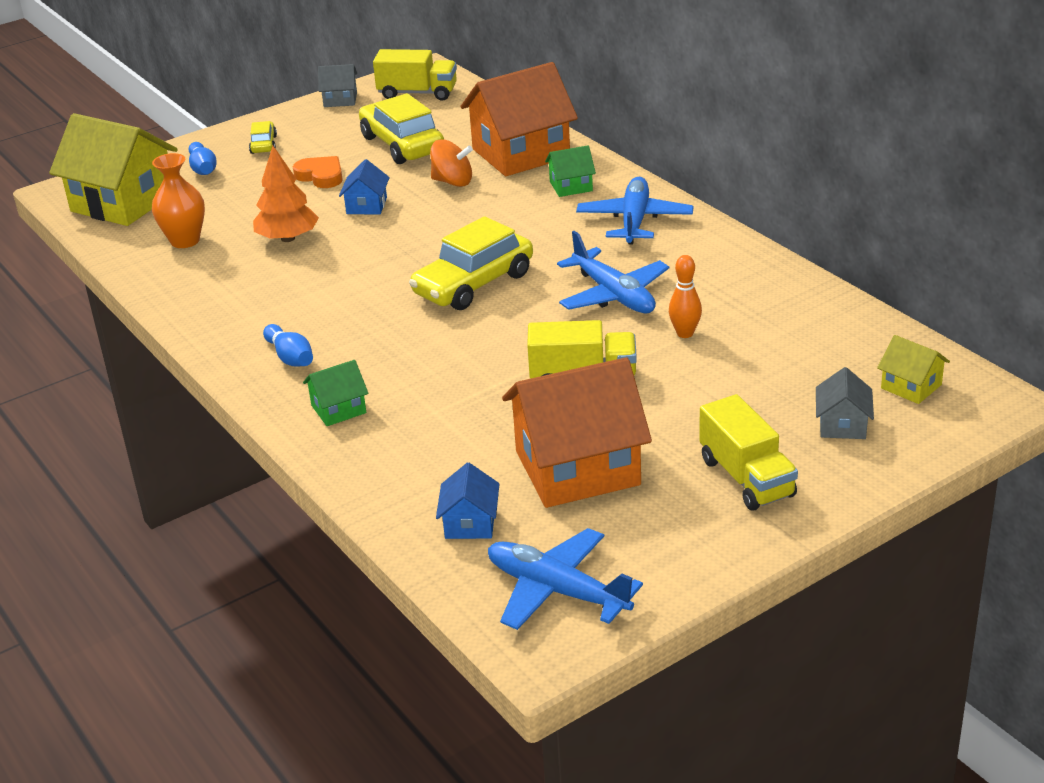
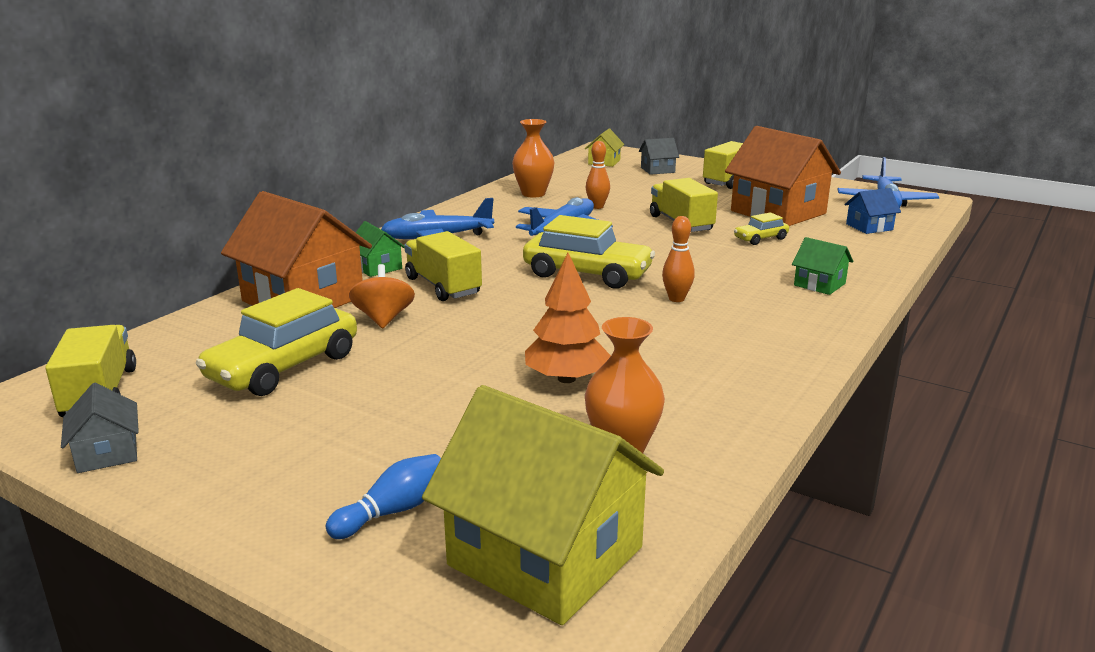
camera: 115 degrees left, 10 degrees down
yellow house [49,113,178,226] -> yellow house turned 60 degrees counterclockwise [422,385,664,625]
yellow car [249,121,277,154] -> yellow car moved to [734,212,789,245]
blue bowling pin [263,324,313,367] -> none
orange heart [293,156,343,188] -> none
blue house [339,159,390,214] -> none
none -> yellow truck [404,231,482,301]
none -> orange vase [512,119,554,198]
none -> orange bowling pin [662,216,695,302]

